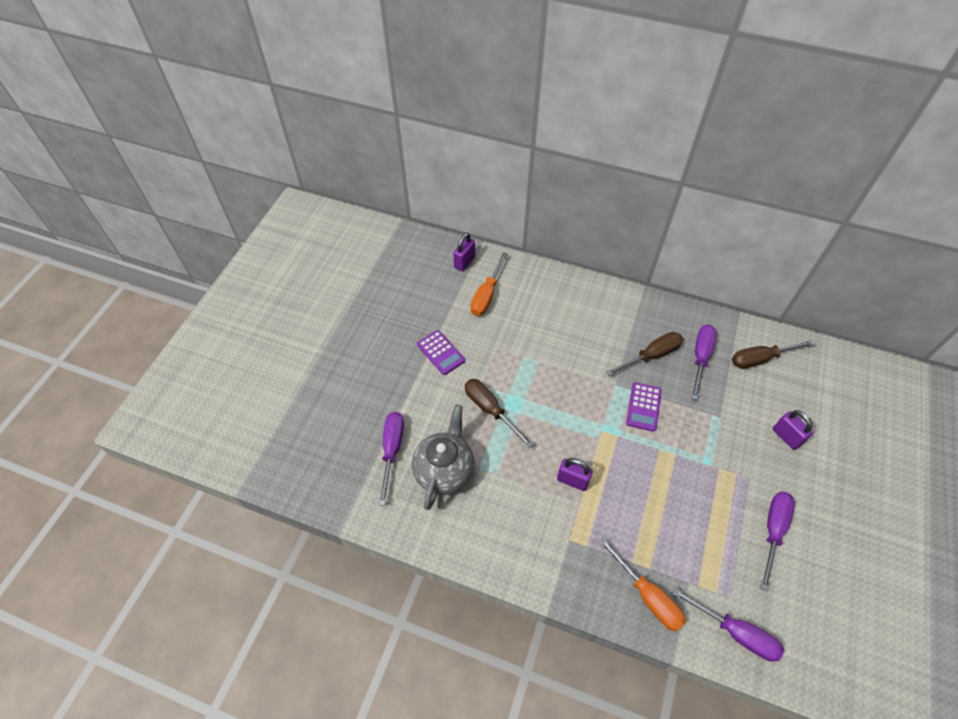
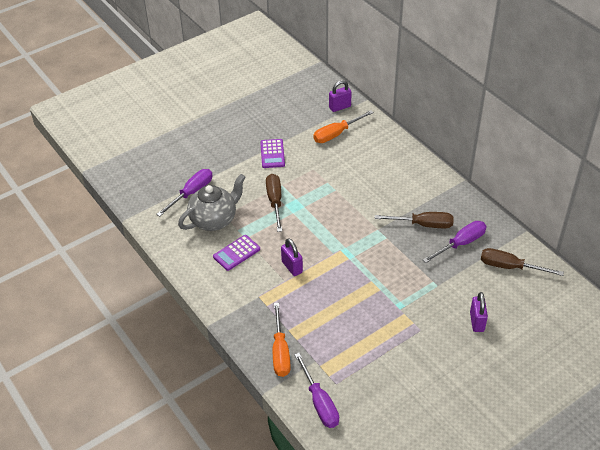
camera: 35 degrees right, 10 degrees down
purple calculator [626,382,662,432] -> purple calculator moved to [213,235,260,271]
purple screwdriver [760,491,795,591] -> none

